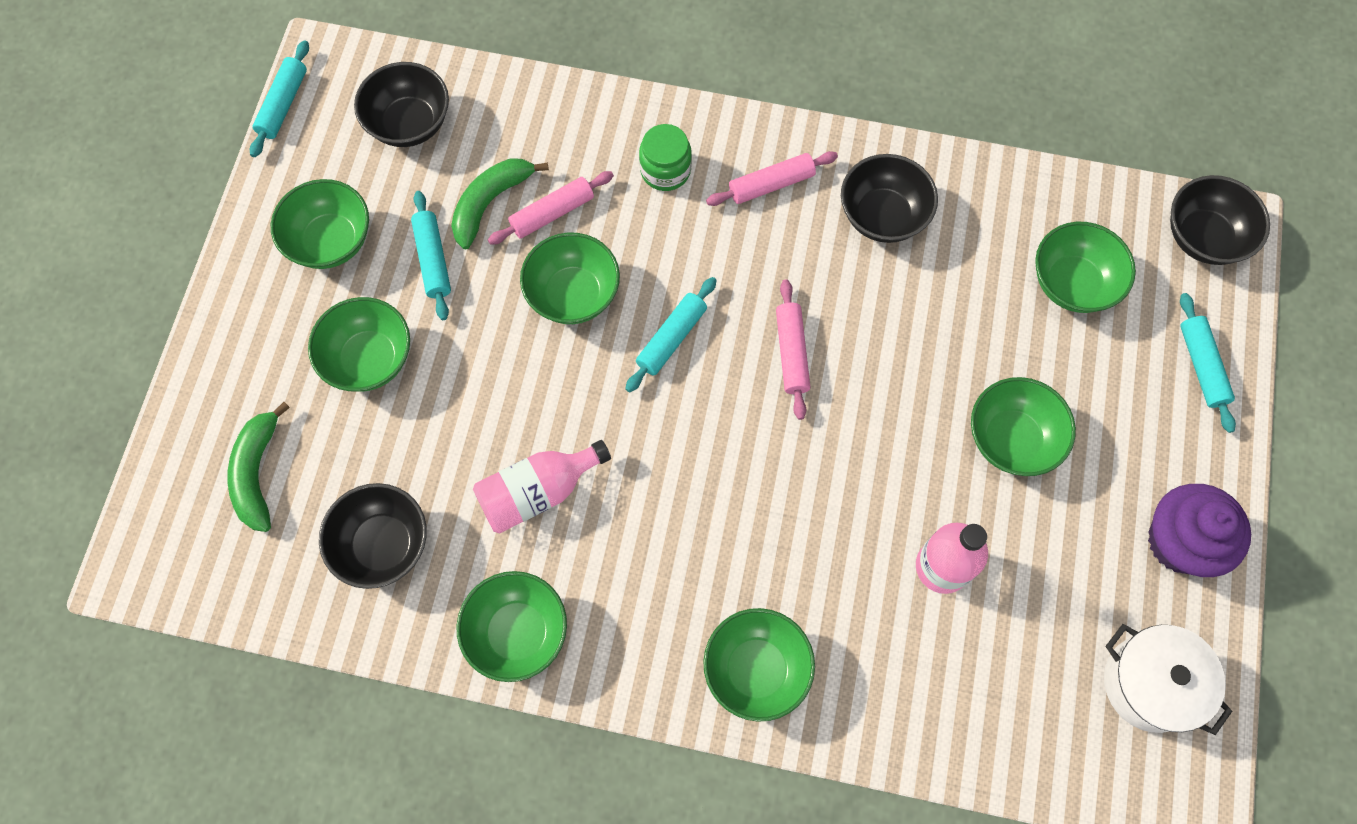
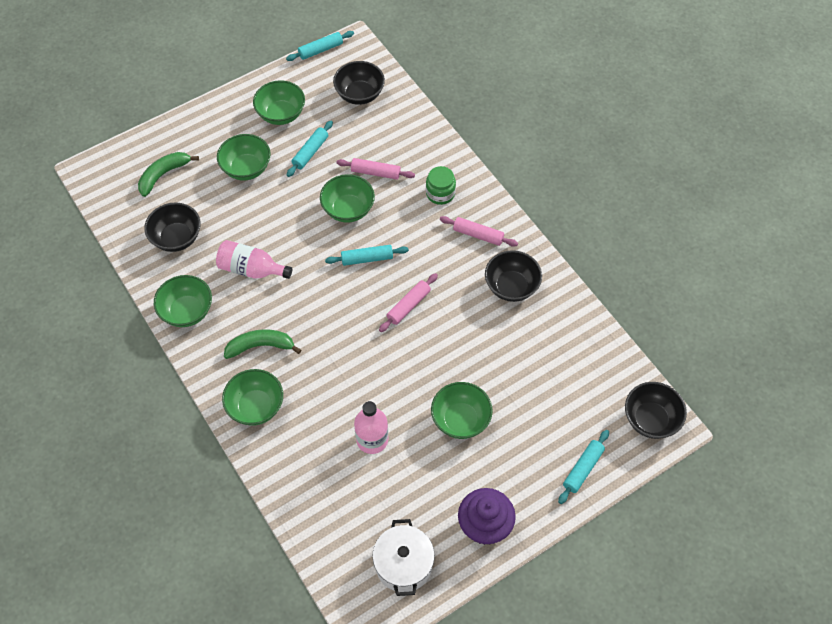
camera: 45 degrees right, 10 degrees down
green banana [451,159,549,249] -> green banana moved to [224,329,301,359]
green bowl [1035,222,1136,313] -> none

